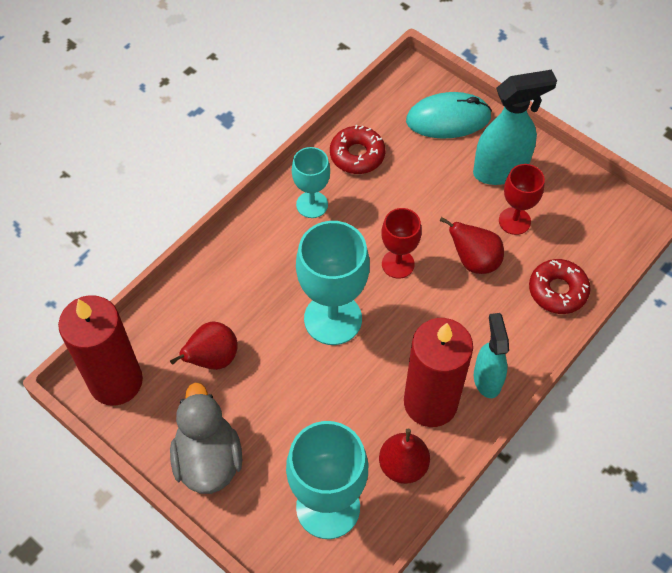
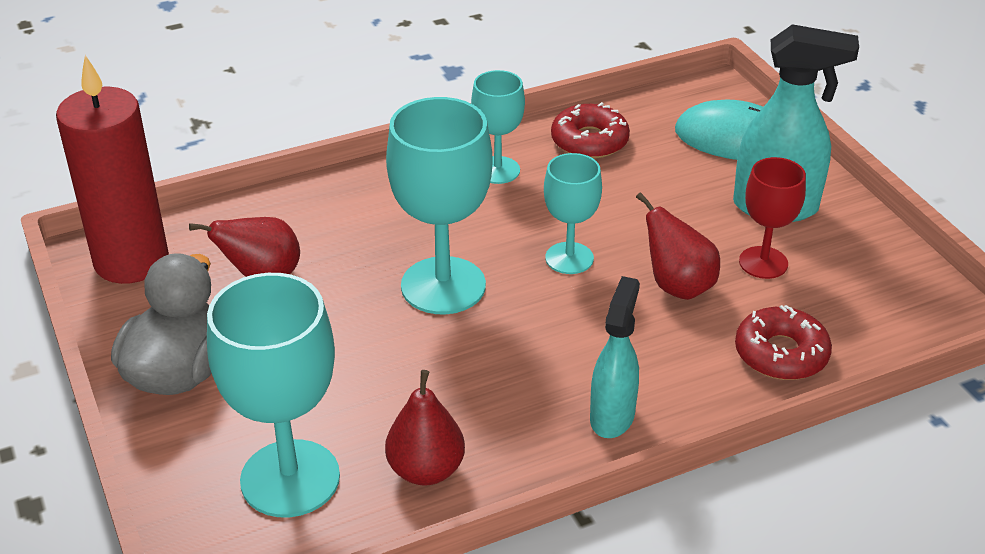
camera: 25 degrees right, 20 degrees down
red goblet [381,208,422,279] -> turquoise goblet [544,153,602,274]
red candle [404,318,473,427] -> none

